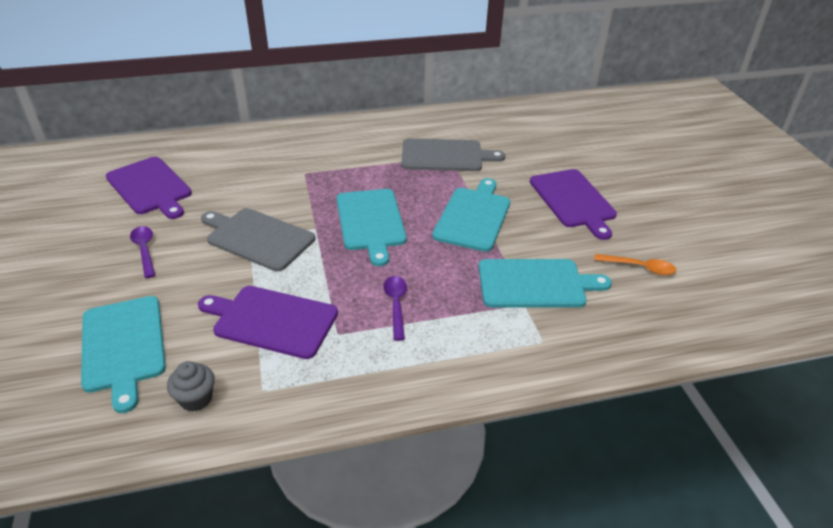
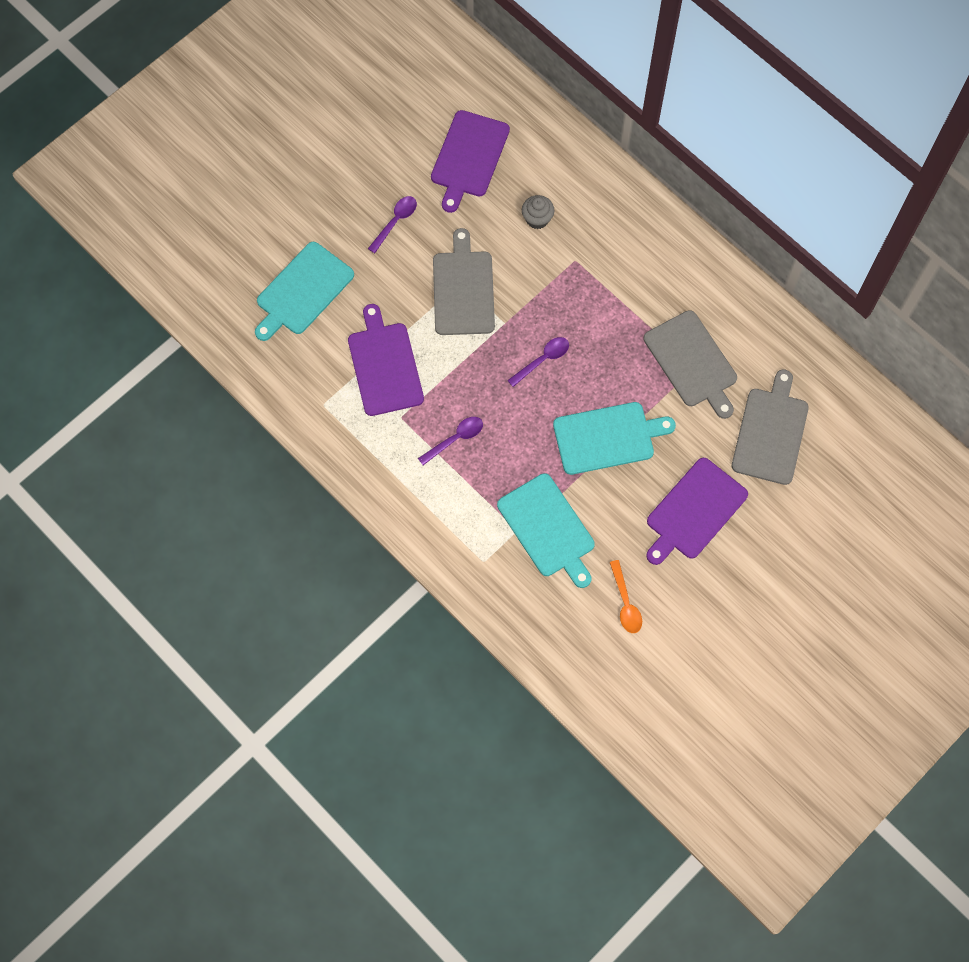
camera: 60 degrees right, 30 degrees up
grey cupcake [167,361,215,412] -> grey cupcake moved to [522,195,554,229]
turquoise cutting board [336,189,407,266] -> purple spoon [507,337,569,387]
none -> grey cutting board [732,369,809,485]

